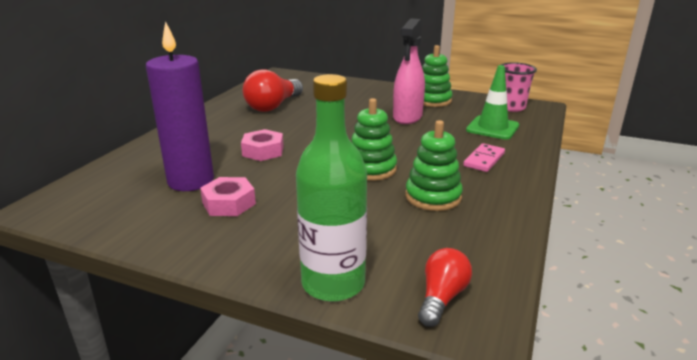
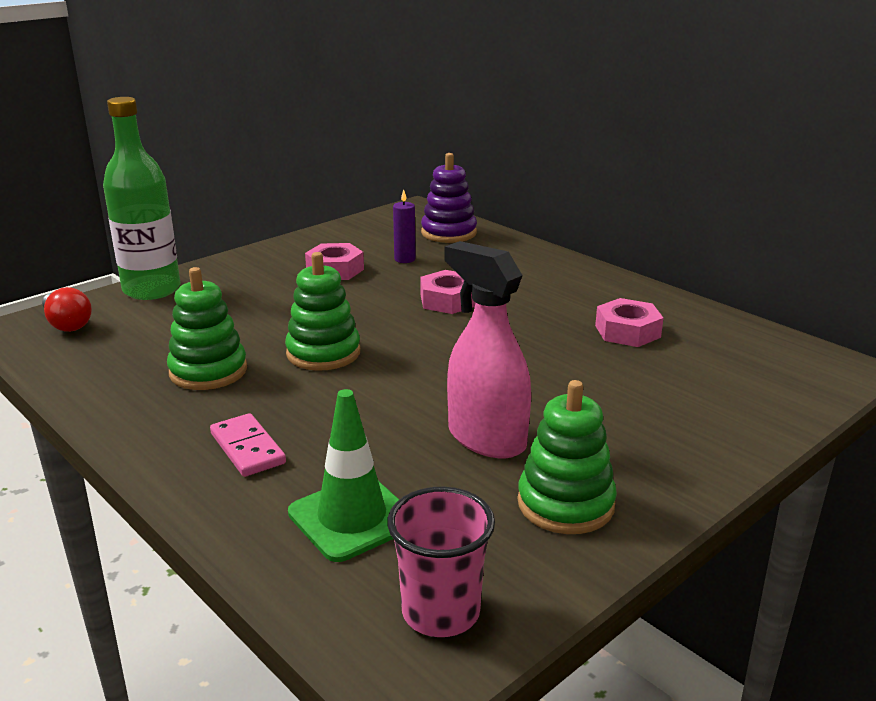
camera: 115 degrees right, 0 degrees up
purple candle [146,21,214,191] -> purple candle [393,189,416,263], size x0.41
red light bulb [243,69,303,112] -> pink nut [595,298,664,347]
none -> purple stacking toy [421,153,477,243]

